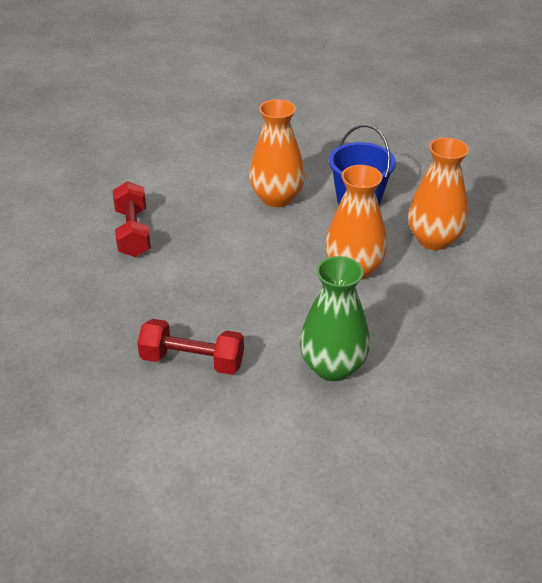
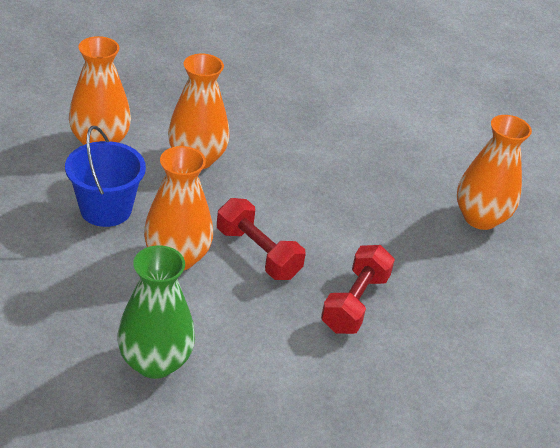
camera: 150 degrees left, 0 degrees up
red dumbbell [137,319,244,375] -> red dumbbell moved to [217,198,306,280]
green vase [300,256,370,381] -> green vase moved to [117,245,195,379]
none -> orange vase [457,115,532,230]

